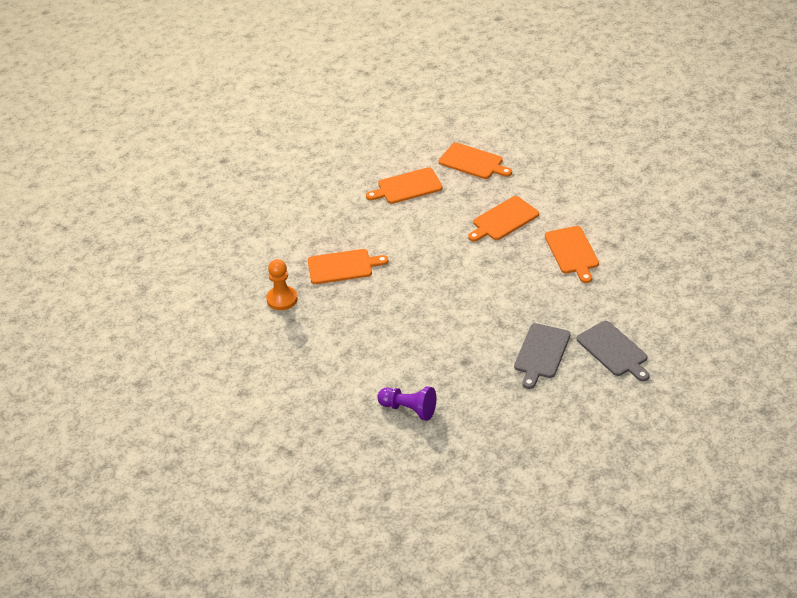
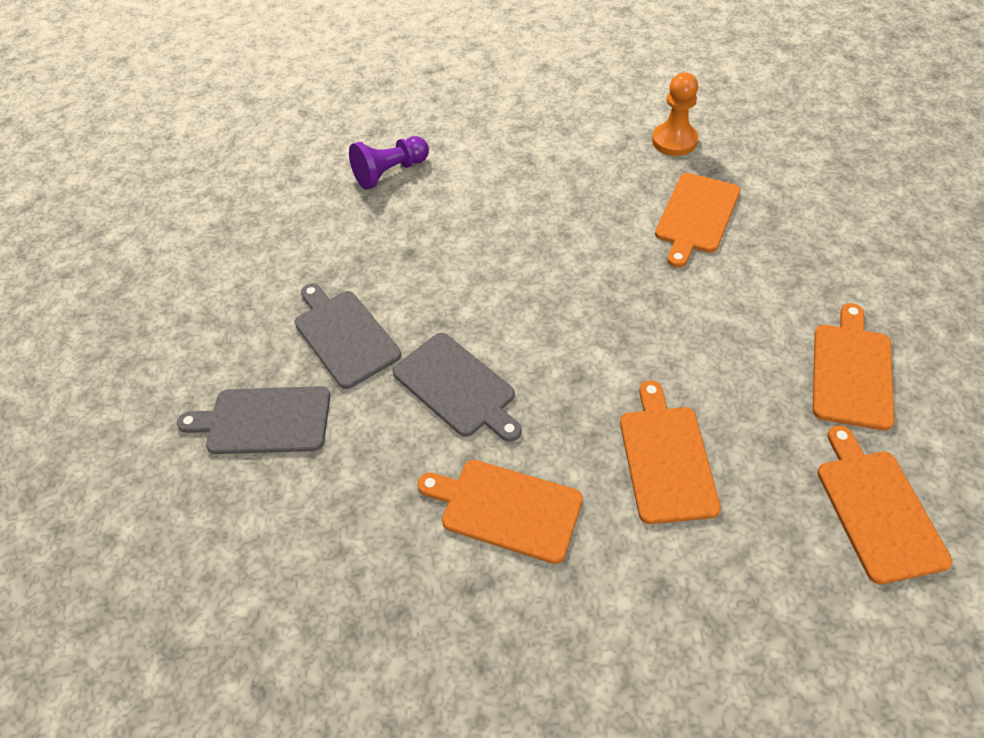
camera: 125 degrees right, 10 degrees up
orange cutting board [439,143,512,179] -> orange cutting board turned 105 degrees clockwise [817,425,952,584]
none -> grey cutting board [393,333,522,442]

